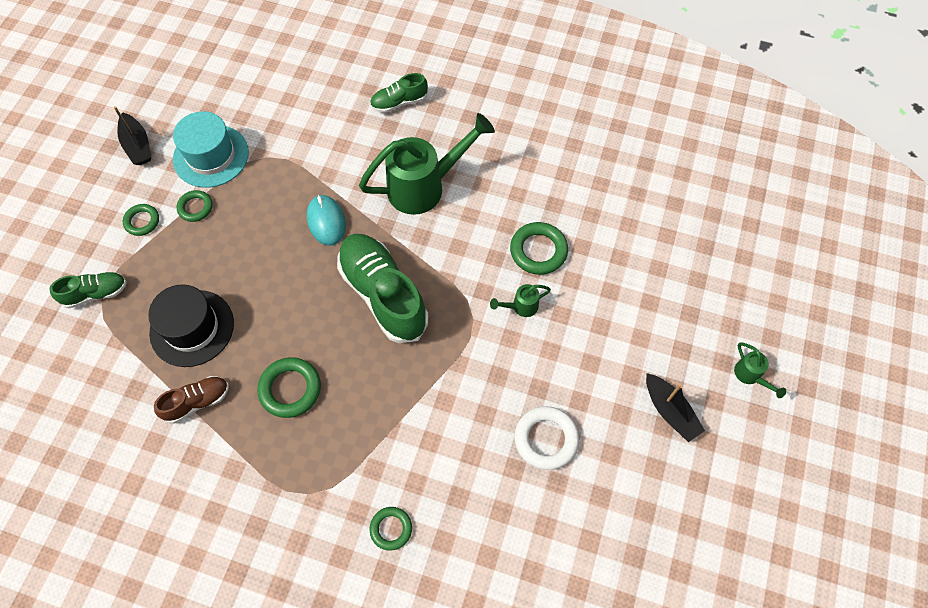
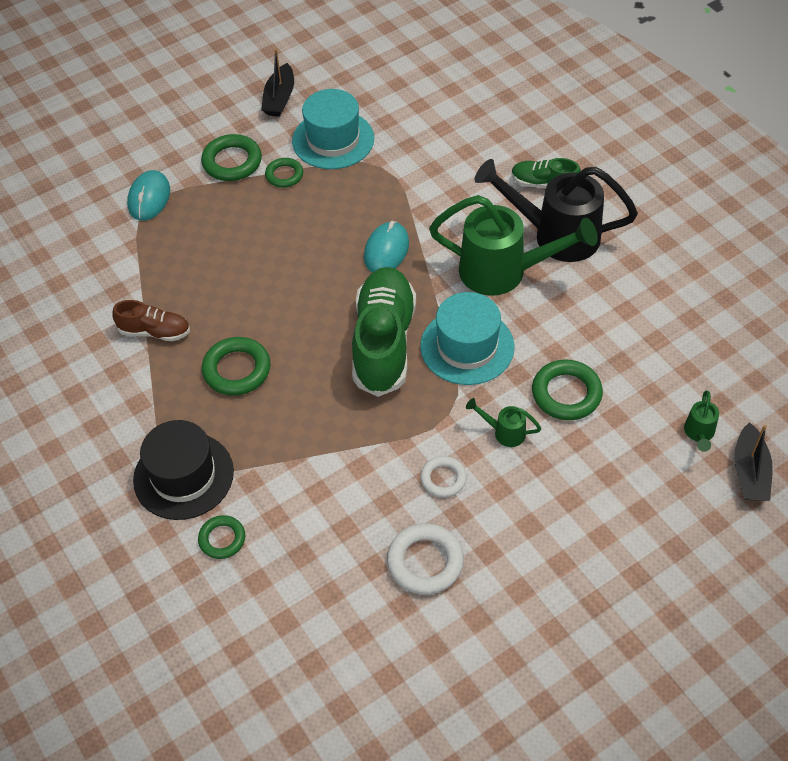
camera: 40 degrees right, 10 degrees down
green shoe [49,272,127,309] -> turquoise mouse [127,170,170,221]
green ring [123,204,159,236] -> green ring [201,134,262,181], size x1.59
black hat [148,284,234,367] -> black hat moved to [133,420,234,520]
black boat [646,373,705,442] -> black boat moved to [735,422,773,501]
green watering can [734,343,786,398] -> green watering can moved to [684,390,719,452]
none -> turquoise hat [420,292,514,385]
none -> white ring [420,456,467,498]
none -> black watering can [475,159,638,262]

